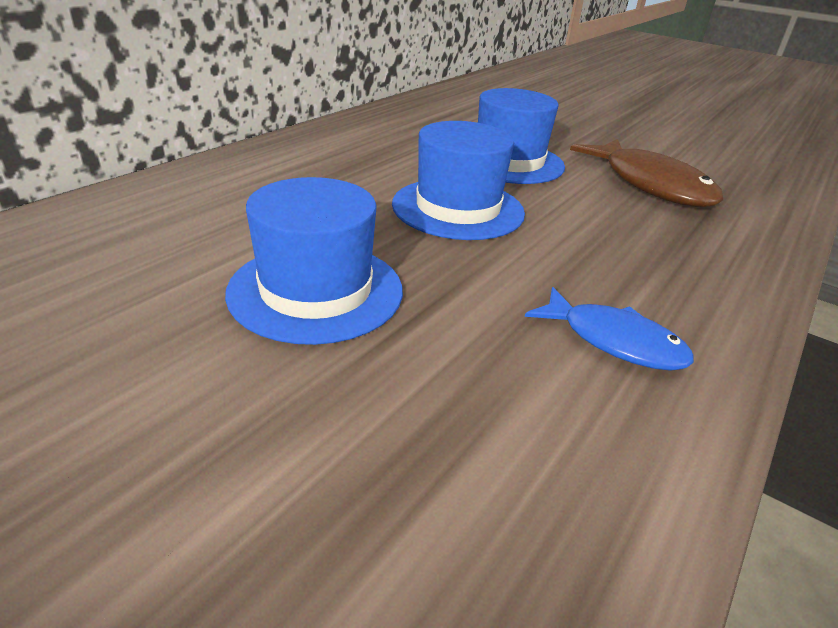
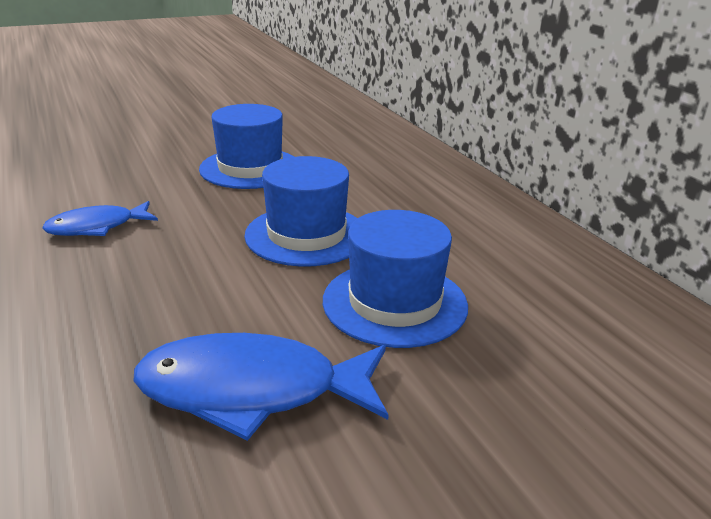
camera: 120 degrees right, 5 degrees down
brown fish [570,139,723,207] -> blue fish [133,333,389,441]

